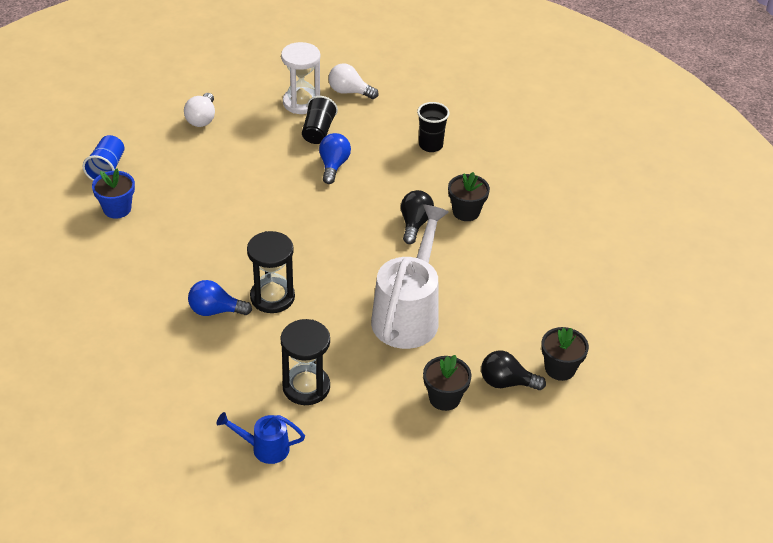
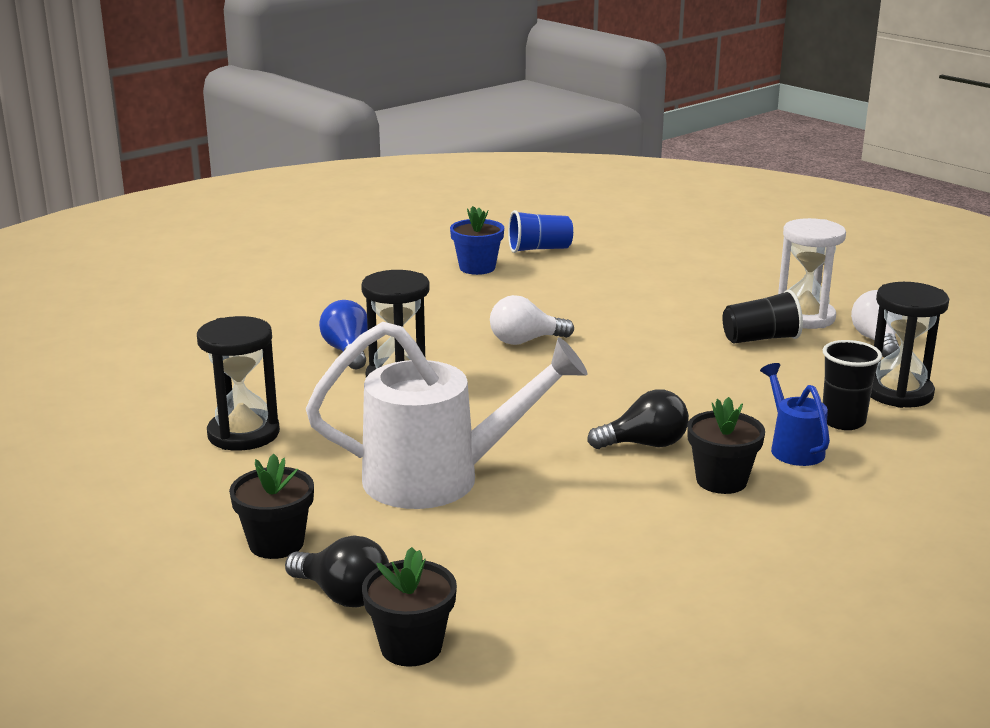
camera: 70 degrees right, 20 degrees down
white light bulb [184,93,215,127] -> white light bulb moved to [490,295,574,345]
blue watering can [216,412,305,464] -> blue watering can moved to [760,363,830,466]
blue light bulb [319,133,351,184] -> none
black light bulb [481,351,546,390] -> black light bulb turned 135 degrees clockwise [285,535,389,607]
none -> black hourglass [871,282,949,408]

